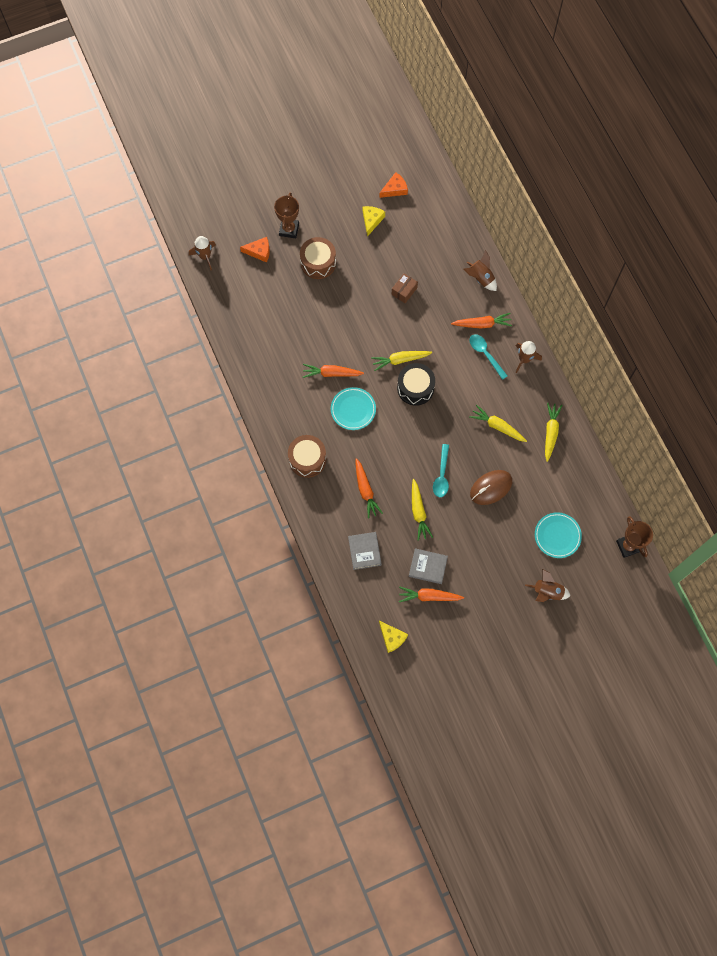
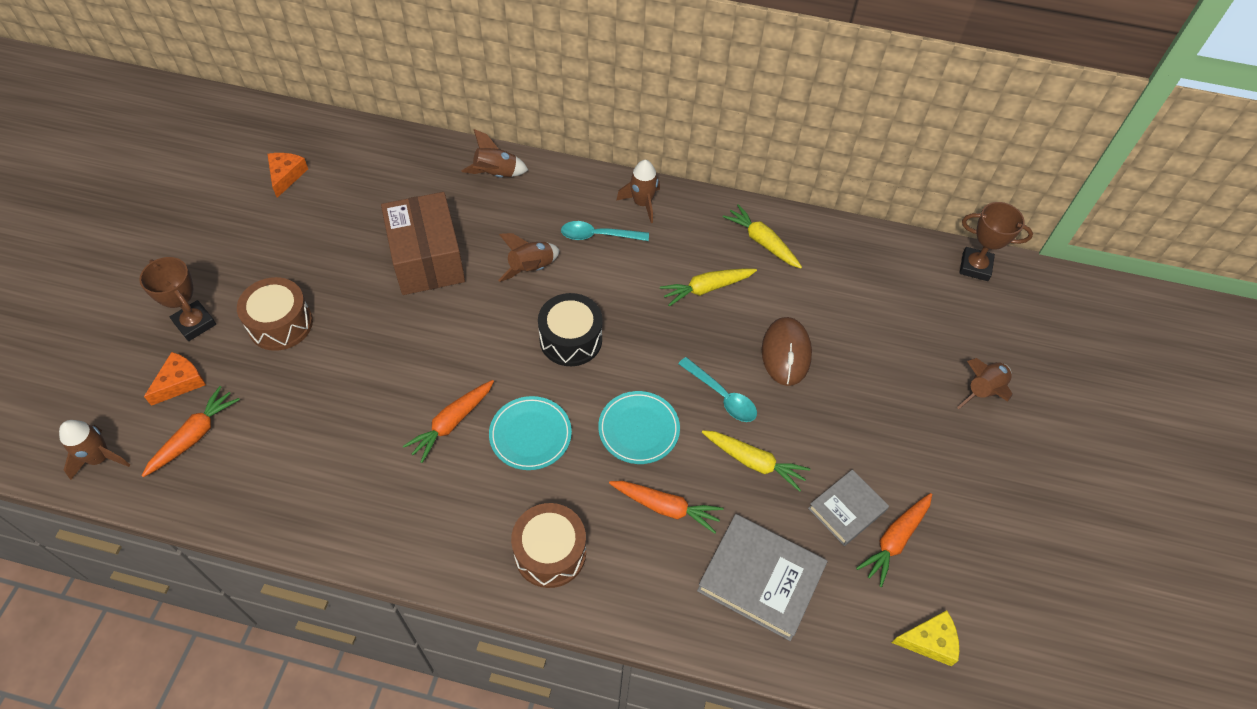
camera: 55 degrees left, 15 degrees down
grey book [348,532,382,570] -> grey book [697,514,828,641], size x1.60
yellow cheese [363,206,385,237] -> none
yellow carrot [371,351,432,371] -> none
brown box [391,273,418,303] -> brown box [381,192,465,295], size x2.20
orange carrot [451,313,512,329] -> orange carrot moved to [142,386,240,477]
turquoise plate [535,512,582,558] -> turquoise plate moved to [598,391,680,464]
none -> brown rocket [498,233,560,282]

